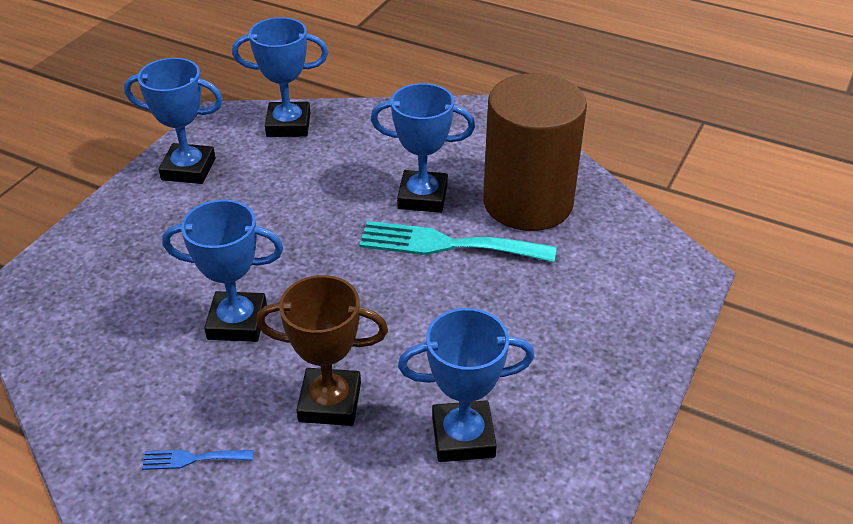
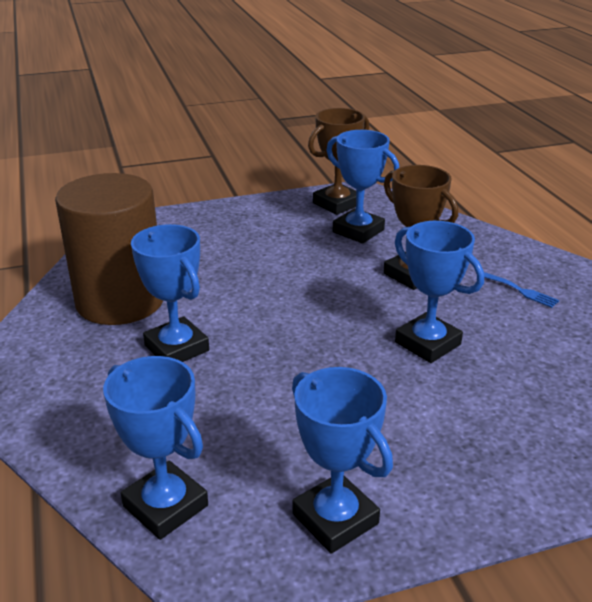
camera: 135 degrees left, 10 degrees down
turquoise fork [359,221,556,262] -> none
none -> brown trophy [308,108,369,215]

